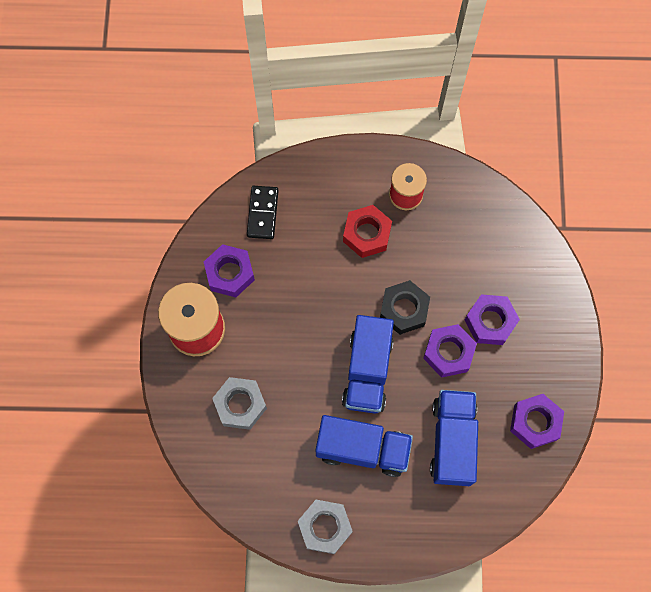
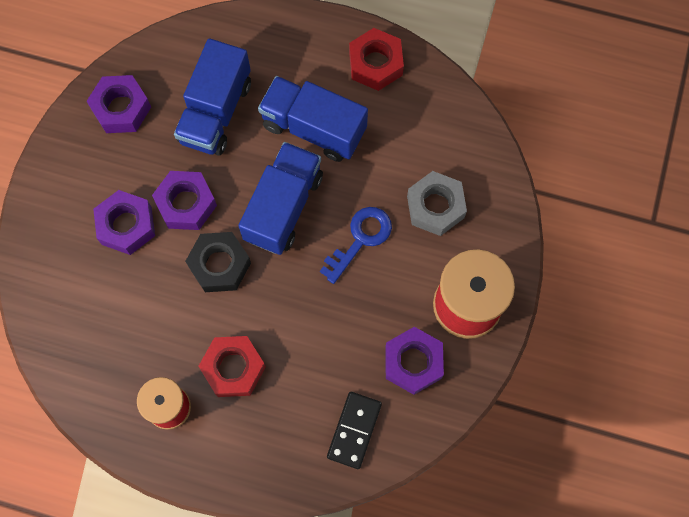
camera: 165 degrees left, 0 degrees up
grey nut [298,500,353,554] -> red nut [349,28,404,91]
none -> blue key [320,207,392,284]

